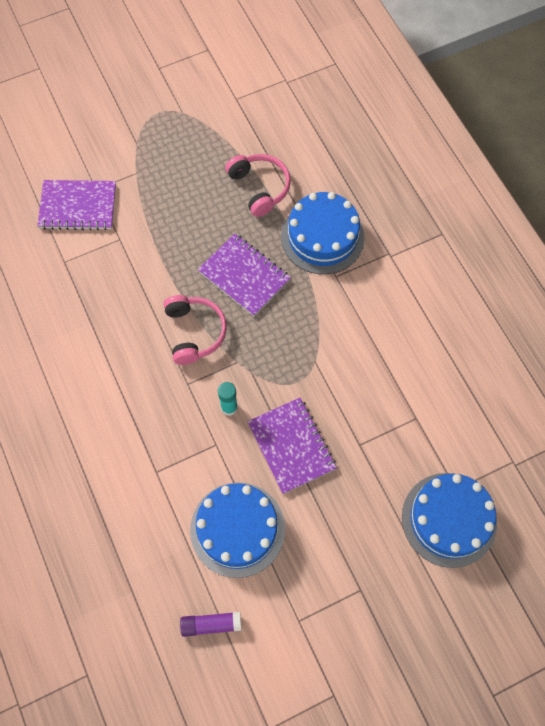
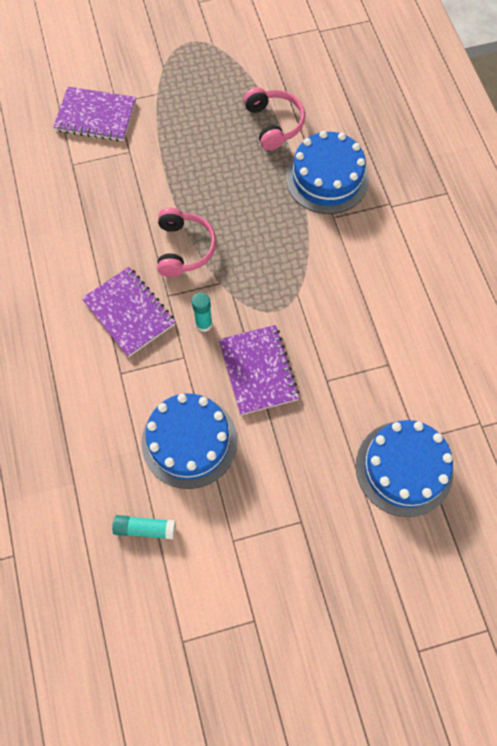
camera: 10 degrees right, 0 degrees up
purple glue stick [180,612,241,637] -> turquoise glue stick [112,515,176,539]
purple notebook [198,234,291,316] -> purple notebook moved to [82,267,175,357]

